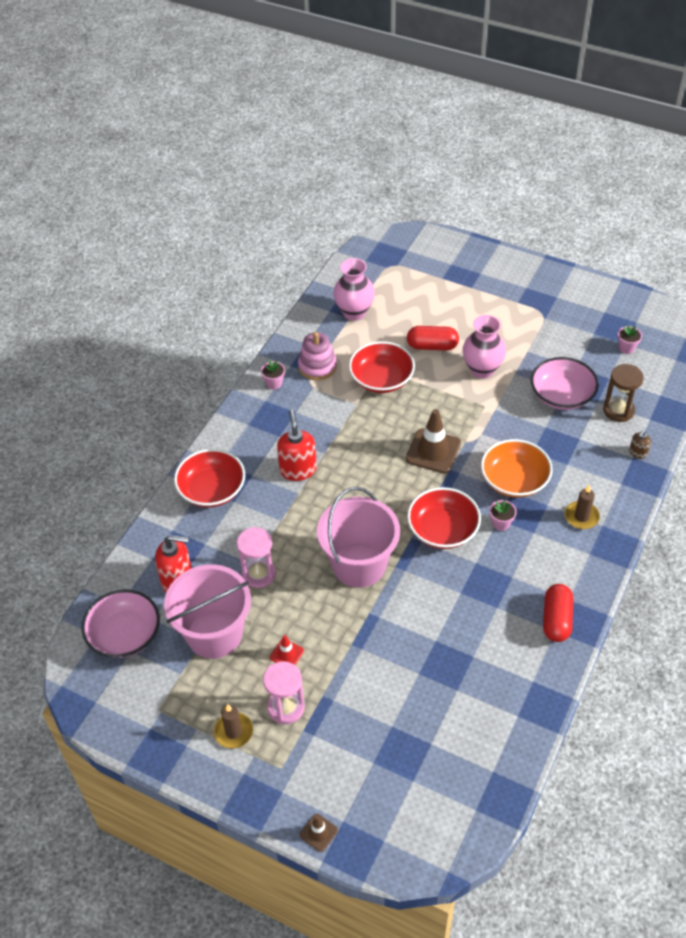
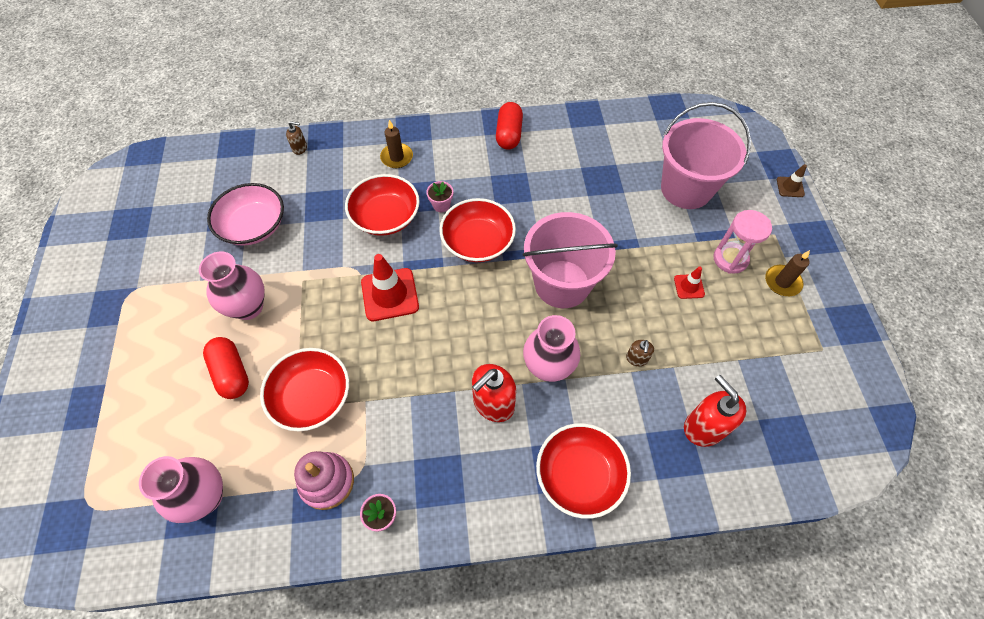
camera: 125 degrees left, 10 degrees up
pink bowl [82,589,160,658] -> none
pink bucket [164,564,251,659] -> pink bucket moved to [661,102,751,209]
pink hourglass [237,527,276,588] -> brown soap dispenser [626,340,654,366]
brown traffic cone [406,409,461,473] -> red traffic cone [361,254,419,321]
orange bowl [481,439,553,498] -> red bowl [345,174,420,236]
red capsule [543,584,573,642] -> red capsule turned 60 degrees counterclockwise [496,102,523,150]
brown hourglass [603,364,644,422] -> none
pink flower pot [618,325,642,354] -> none
none -> pink vase [523,315,580,382]

